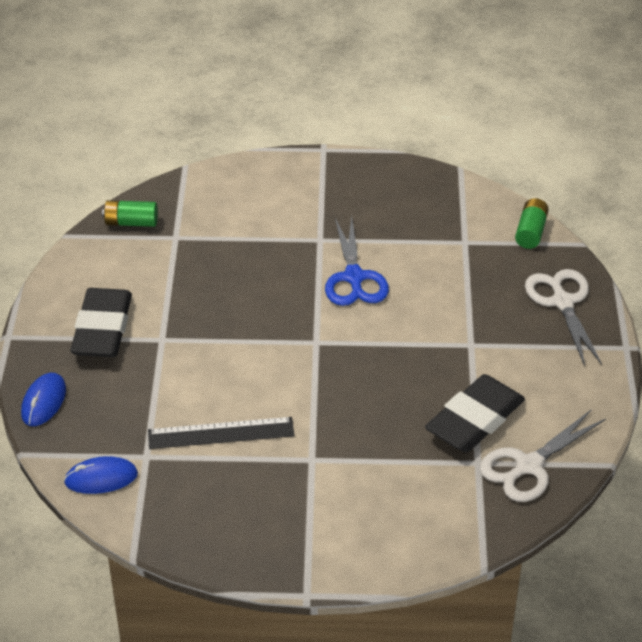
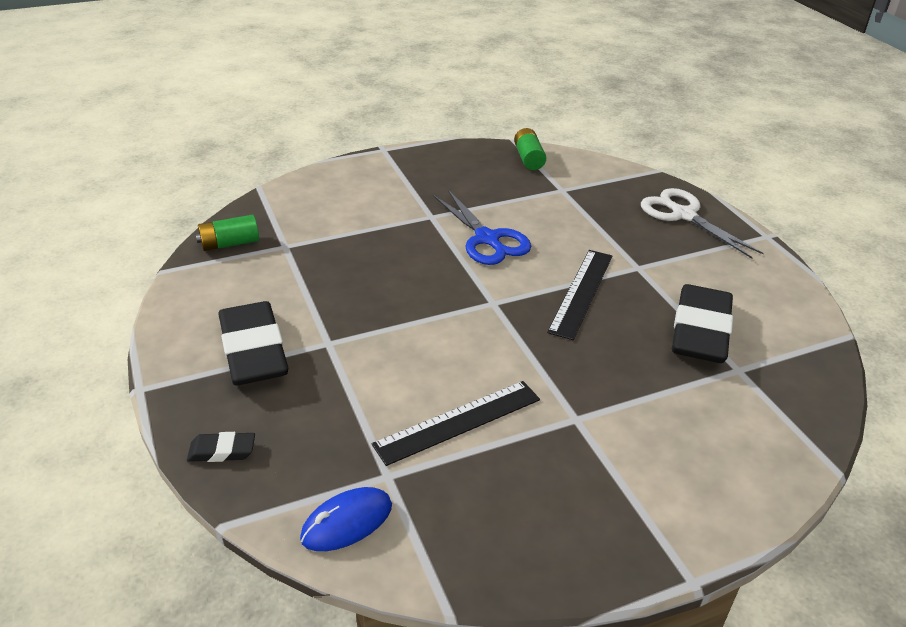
camera: 25 degrees left, 5 degrees down
blue mouse [21,373,66,426] -> black eraser [187,432,255,462]
white scissors [480,409,606,502] -> none
green battery [515,198,549,249] -> green battery moved to [514,128,546,170]
none -> black ruler [547,250,612,340]

